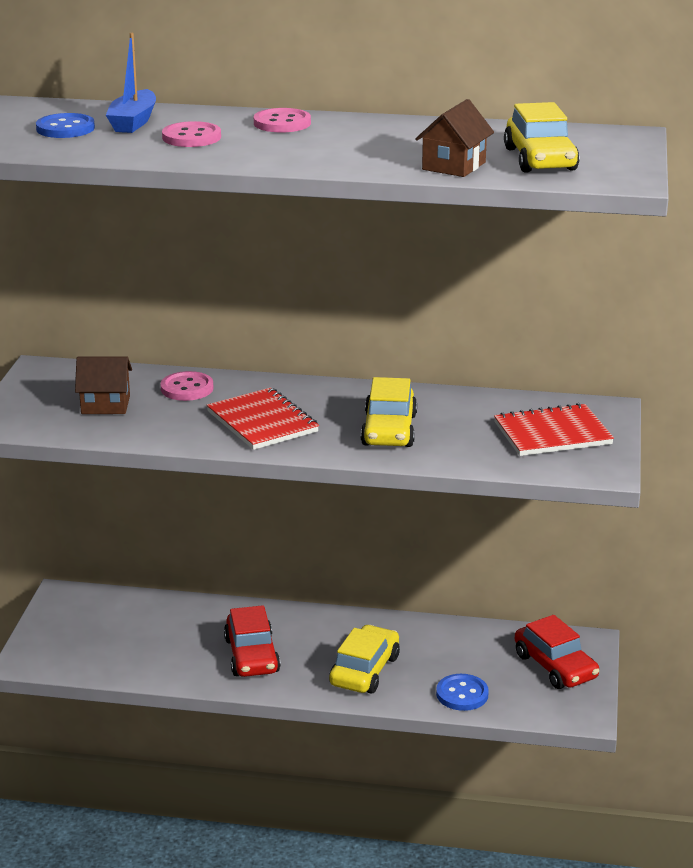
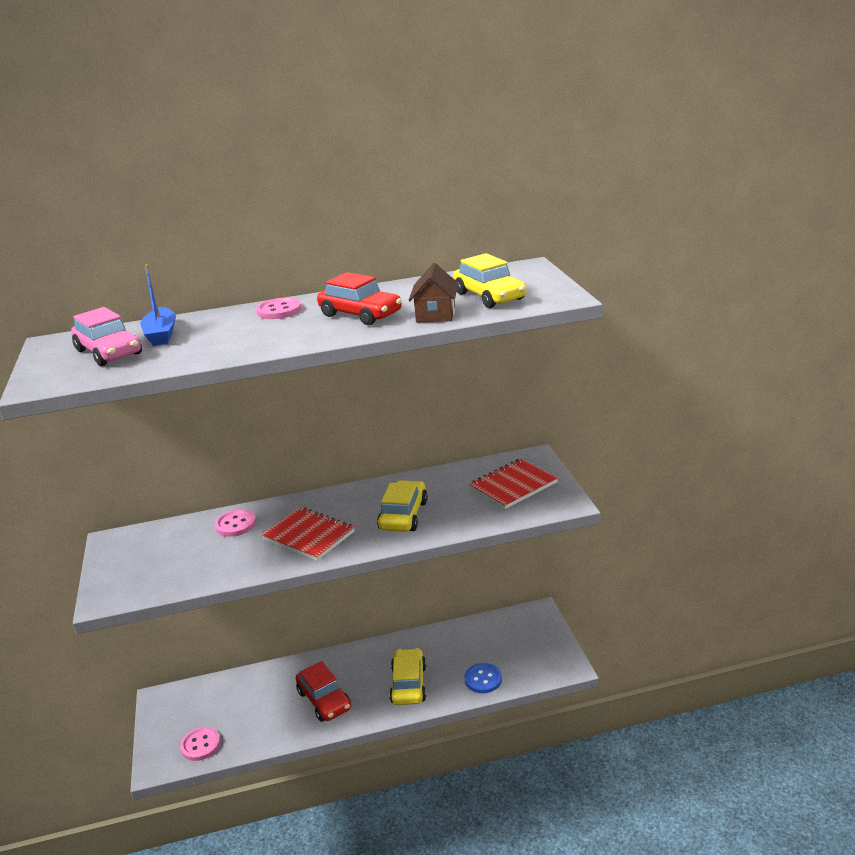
camera: 20 degrees left, 0 degrees up
blue button [36,113,95,138] -> pink car [71,307,142,366]
brown house [75,356,132,414] -> none
pink button [162,121,221,147] -> pink button moved to [180,727,221,761]
yellow car [361,377,417,447] -> yellow car turned 150 degrees counterclockwise [377,480,428,532]
red car [515,615,599,689] -> red car moved to [317,272,402,325]

